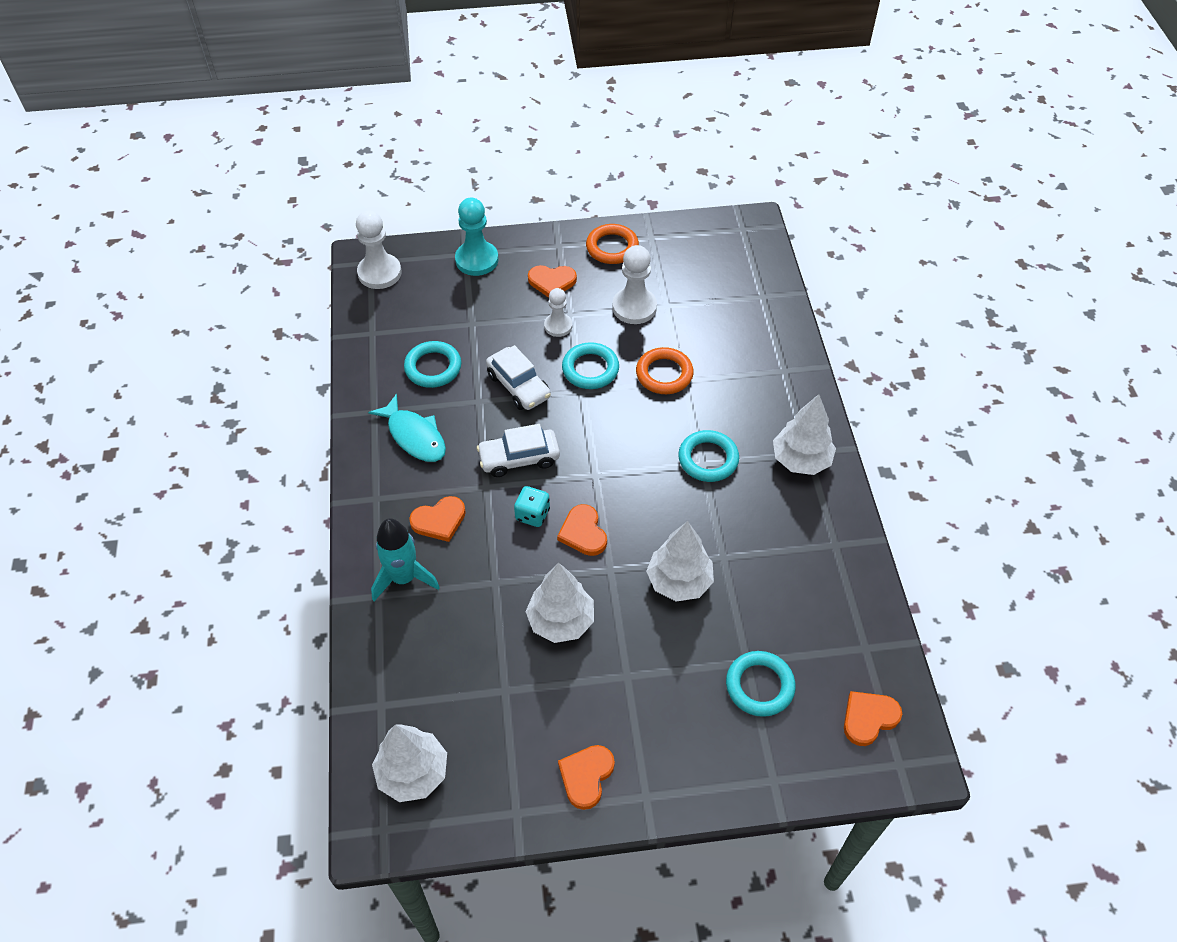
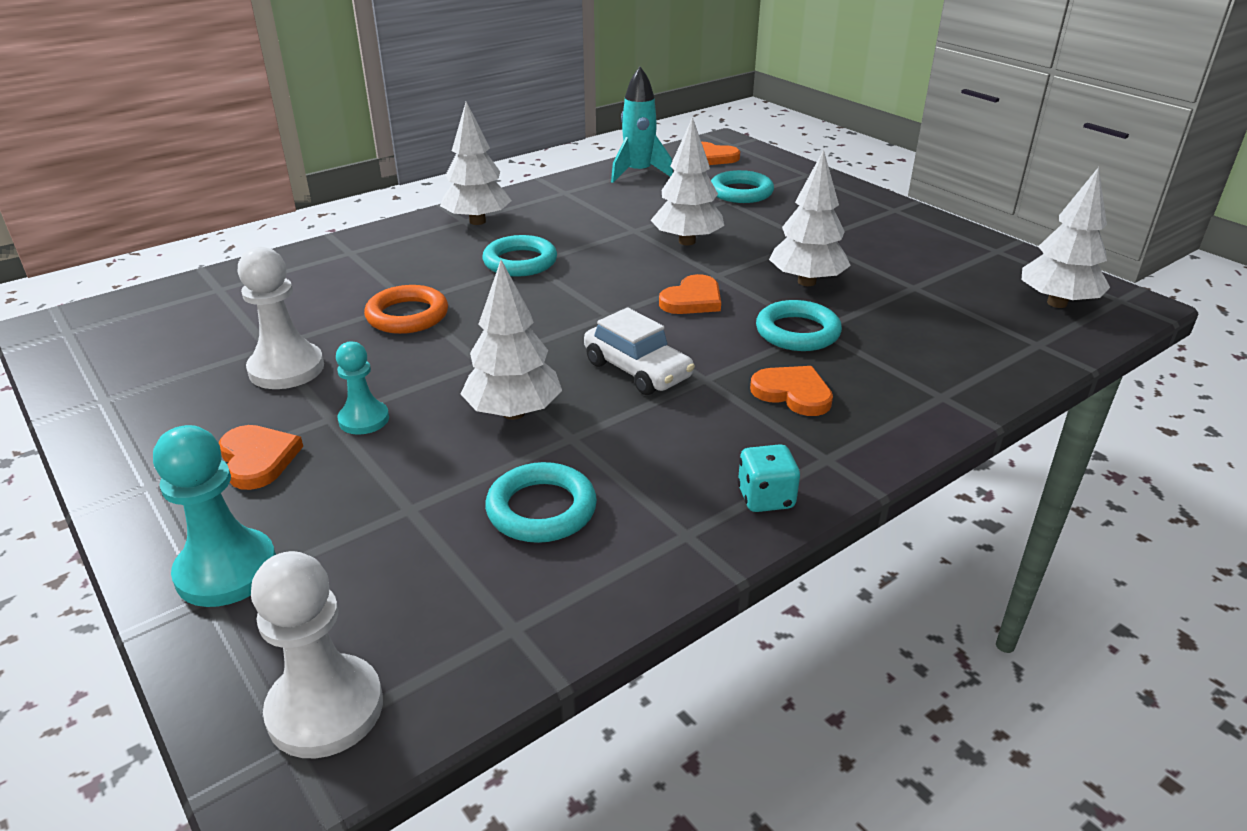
camera: 120 degrees left, 20 degrees down
turquoise fish [368,394,446,462] -> none
turquoise rocket [371,518,440,601] -> turquoise rocket moved to [611,67,673,183]
white car [486,345,551,410] -> white tree [461,260,562,420]
turquoise dice [514,486,550,527] -> turquoise dice moved to [737,444,800,512]
white pawn [544,288,572,337] -> turquoise pawn [336,341,389,435]
orange heart [558,745,615,810] -> none
turquoise ring [562,342,619,389] -> turquoise ring moved to [756,300,842,351]
orange ring [586,224,639,264] -> none

